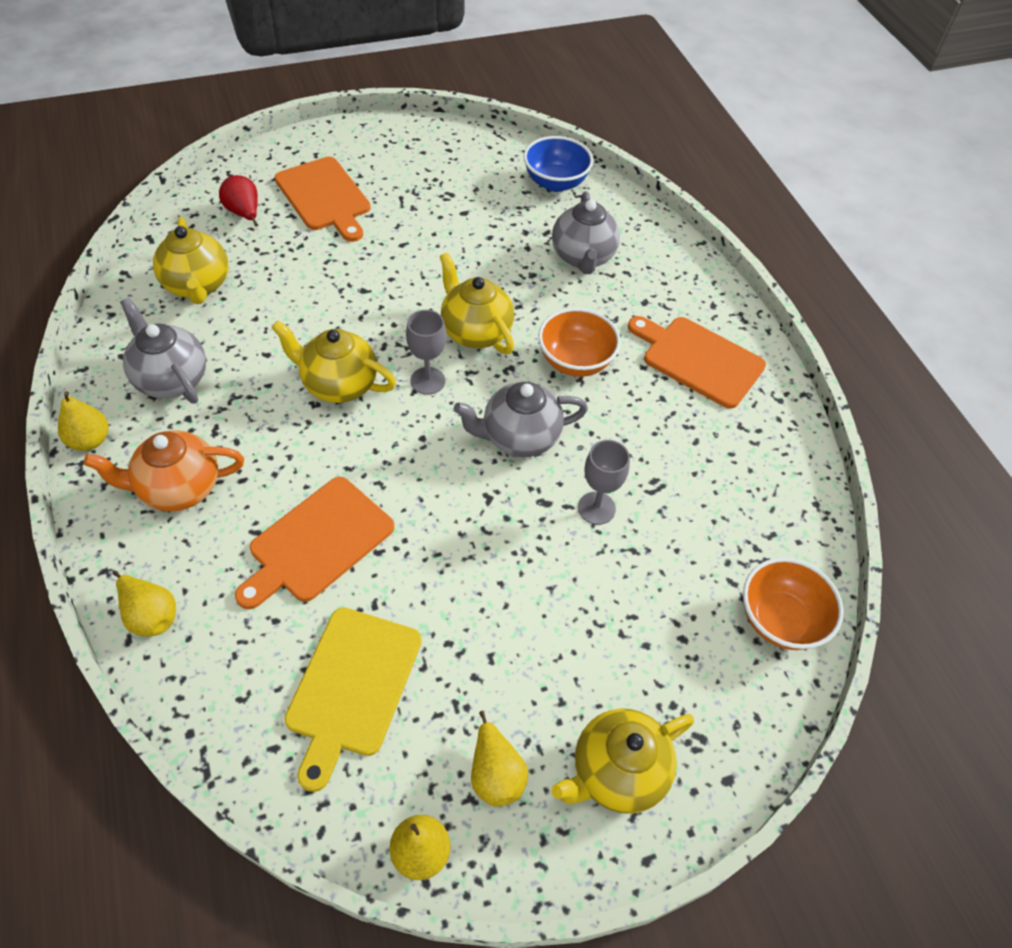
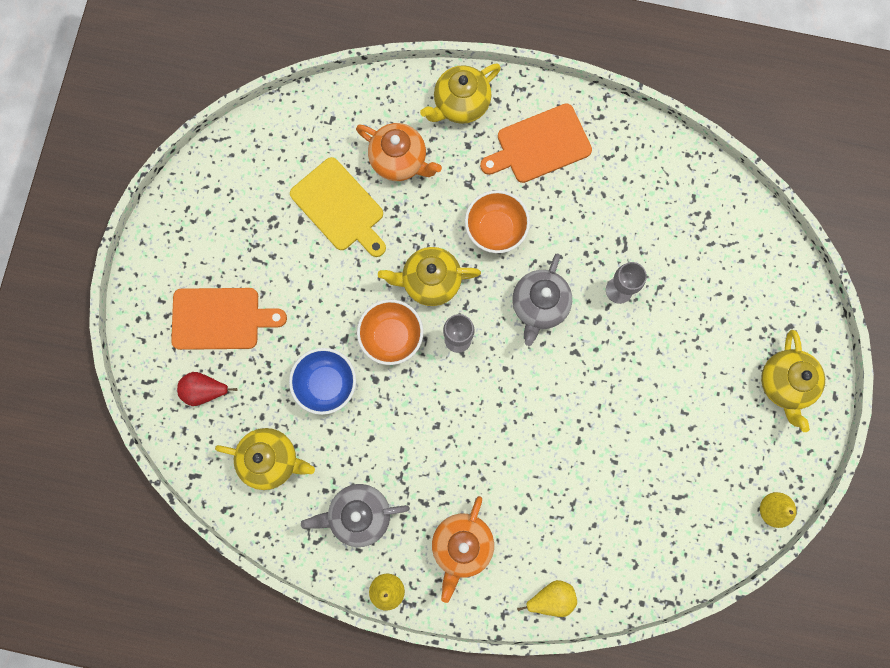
camera: 55 degrees left, 25 degrees up
orange cutting board [235,477,394,609] -> none
yellow teapot [271,320,396,403] -> yellow teapot moved to [420,63,501,124]
yellow cutting board [285,607,422,792] -> yellow cutting board moved to [290,157,386,257]
yellow pear [471,711,528,807] -> none
blue bowl [523,136,593,192] -> blue bowl moved to [289,348,356,415]
grey teapot [552,191,620,274] -> orange teapot [356,123,442,181]
orange bowl [743,558,844,650] -> orange bowl moved to [357,299,423,365]

